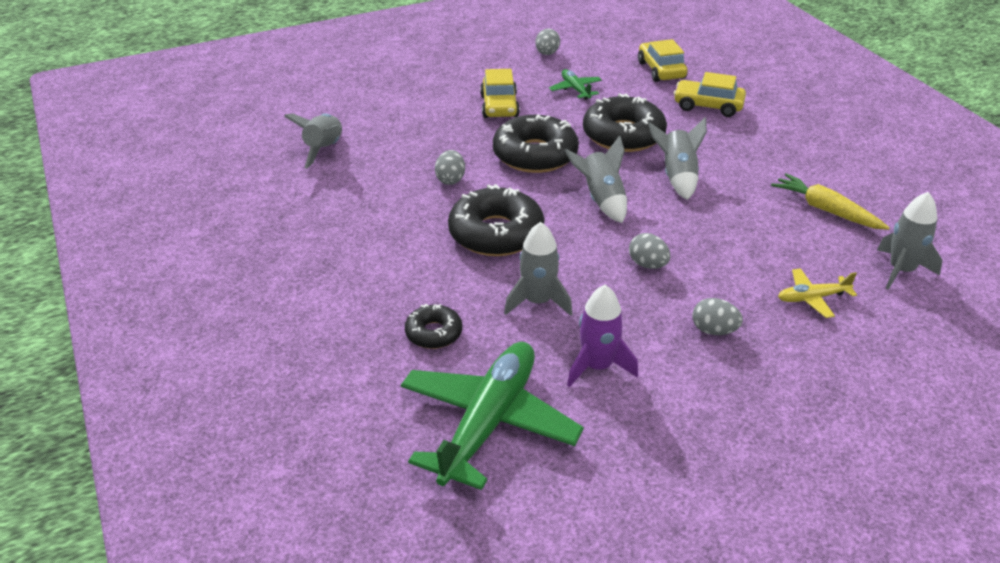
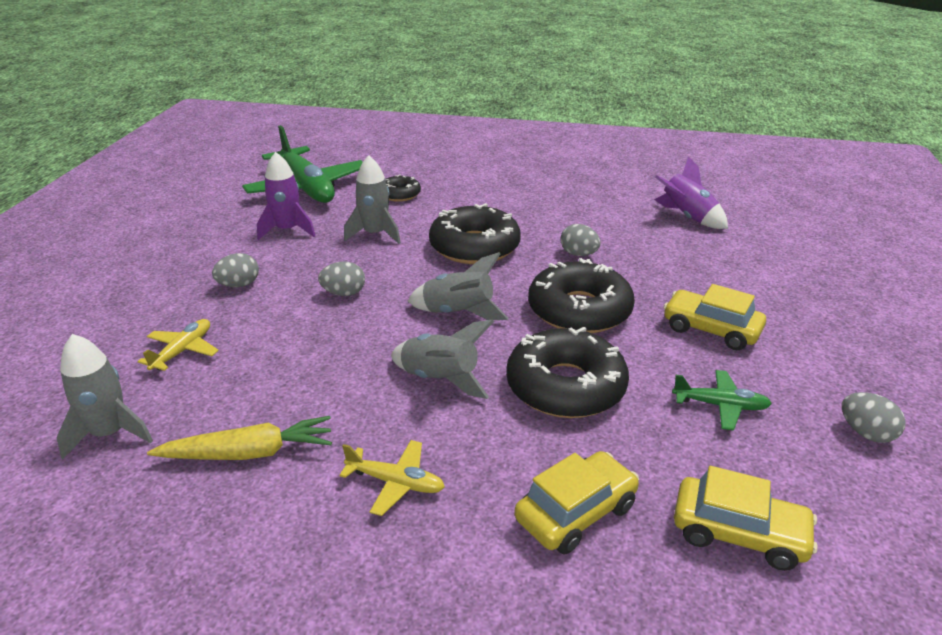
camera: 125 degrees right, 5 degrees down
grey rocket [284,114,342,168] -> purple rocket [654,156,728,229]
none -> yellow plane [339,440,445,516]

